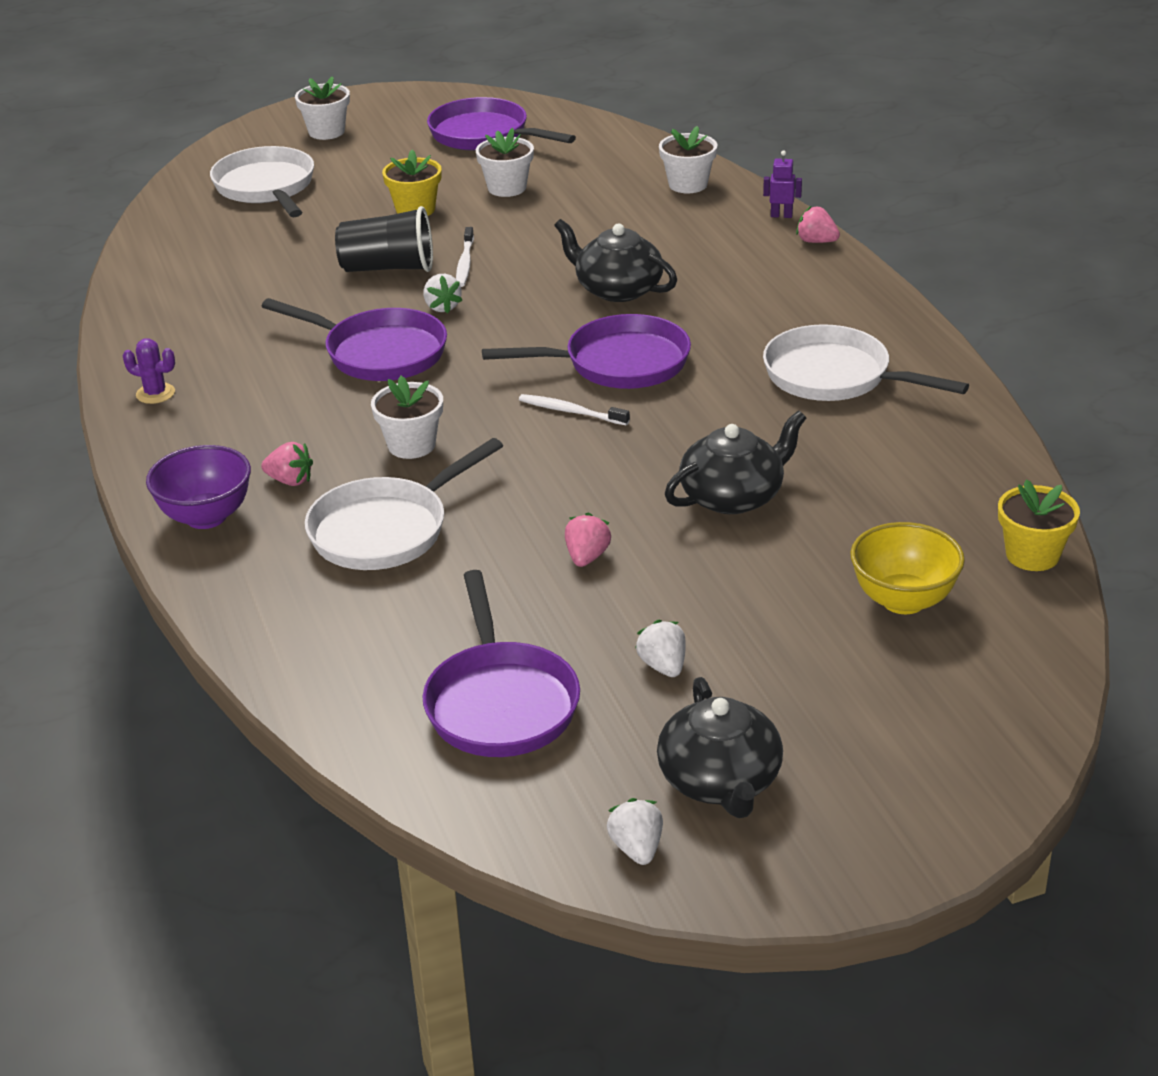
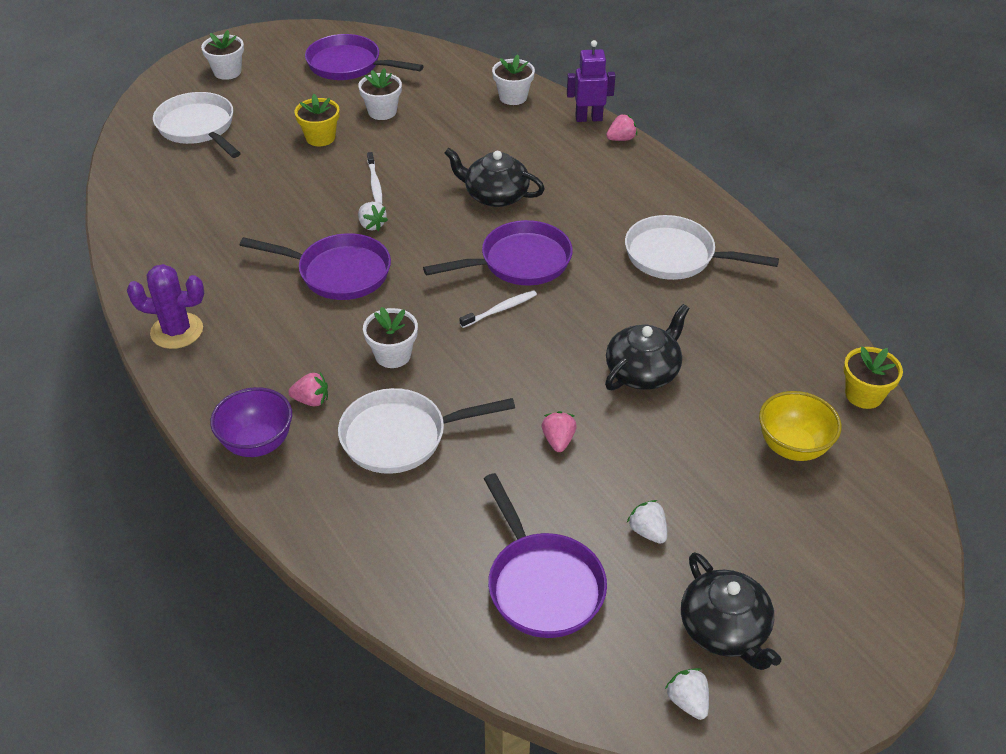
camera: 15 degrees left, 10 degrees up
purple cactus [123,338,175,404] -> purple cactus [127,264,204,349], size x1.72
white pan [305,438,503,570] -> white pan turned 45 degrees clockwise [338,388,515,474]
black cup [335,206,433,272] -> none
white toothbrush [519,394,630,425] -> white toothbrush turned 135 degrees clockwise [460,290,537,328]
purple robot [763,151,802,218] -> purple robot [567,40,615,122], size x1.71
pink strawberry [796,205,840,243] -> pink strawberry turned 135 degrees clockwise [606,114,637,141]

